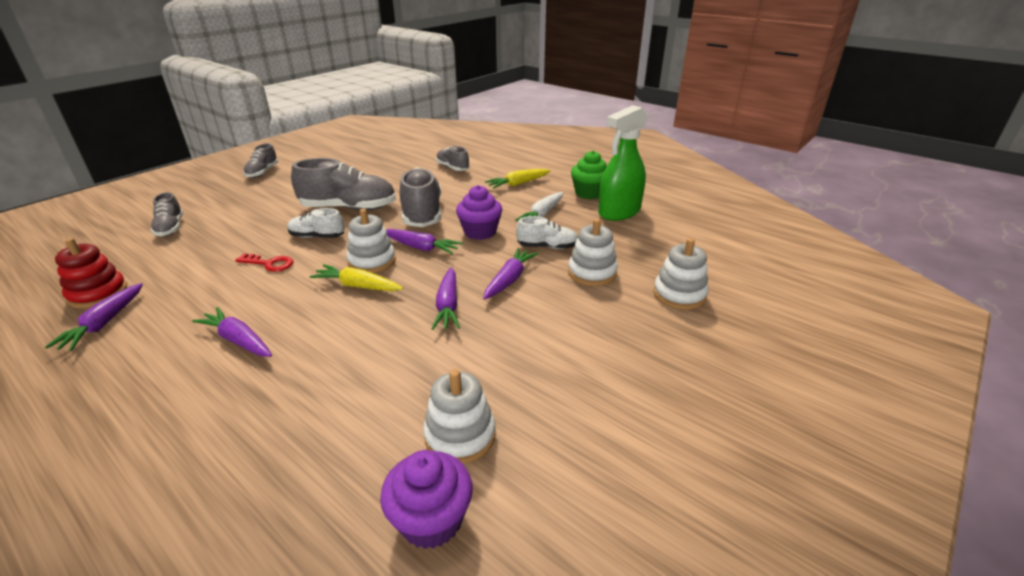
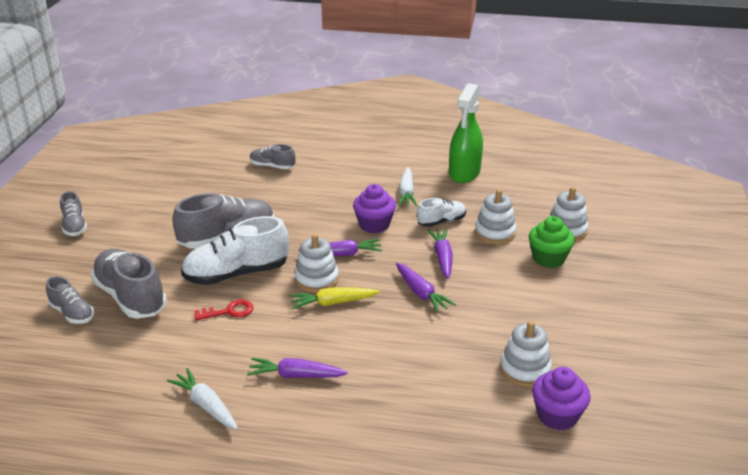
camera: 30 degrees left, 0 degrees up
purple carrot [45,283,143,351] -> none
red stacking toy [55,238,127,309] -> none
white shoe [287,208,344,238] -> white shoe [181,216,289,285], size x1.82
grey shoe [399,167,441,227] -> grey shoe moved to [91,249,167,319]
yellow carrot [485,169,551,189] -> none
green cupcake [571,151,607,199] -> green cupcake moved to [529,216,575,268]
none -> white carrot [167,368,238,430]

